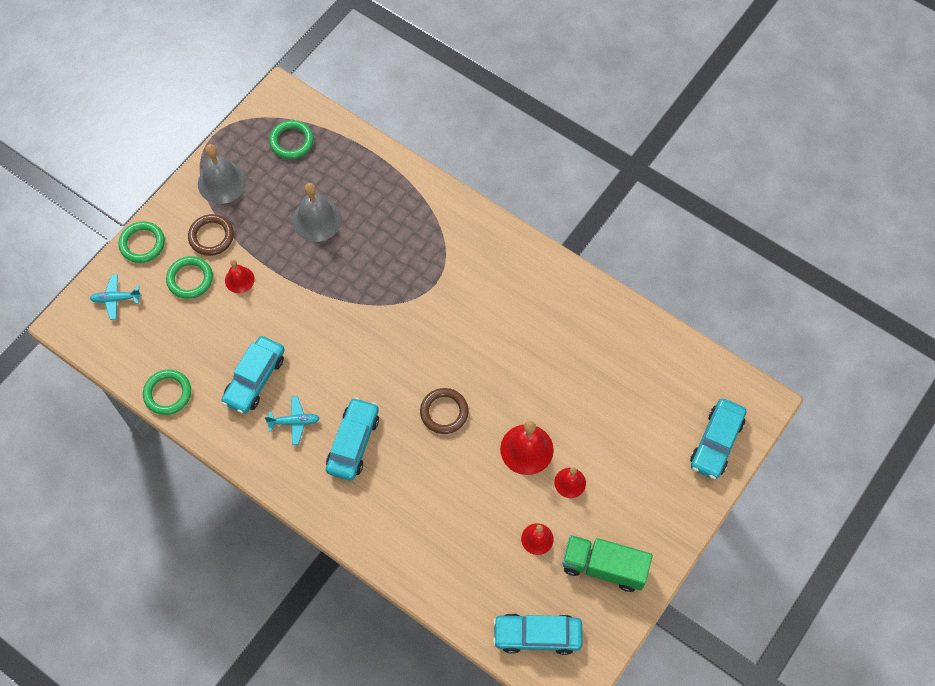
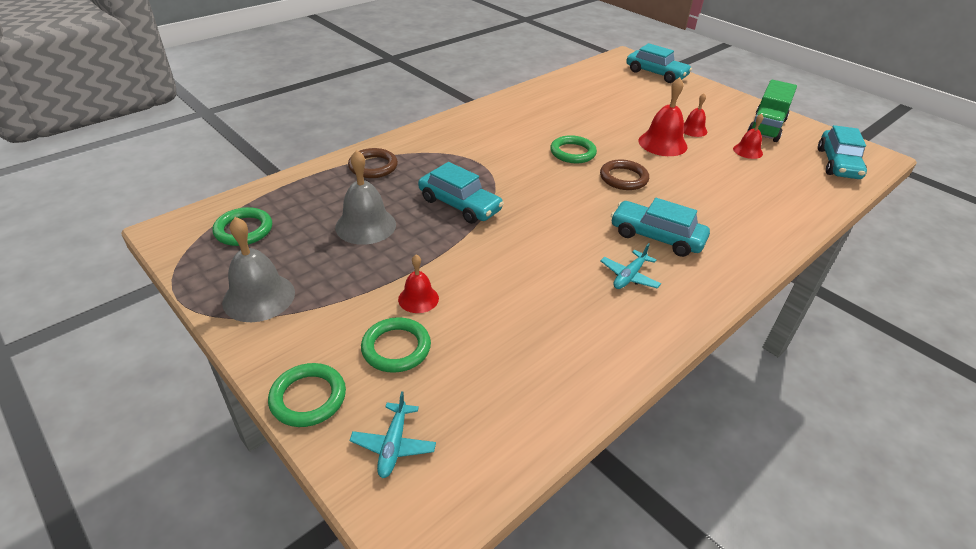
camera: 80 degrees left, 25 degrees down
green ring [143,369,191,415] -> green ring moved to [550,135,597,163]
brown ring [188,214,234,256] -> brown ring moved to [348,148,398,178]
turquoise car [221,336,285,414] -> turquoise car moved to [418,162,504,224]
turquoise plane [265,396,320,445] -> turquoise plane turned 150 degrees counterclockwise [600,243,661,289]

